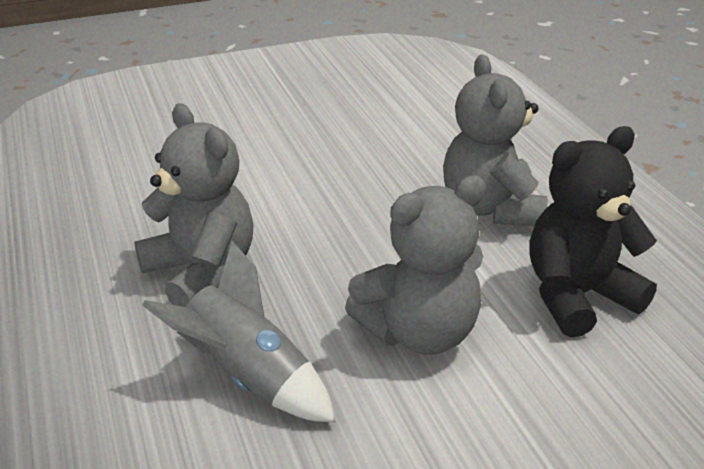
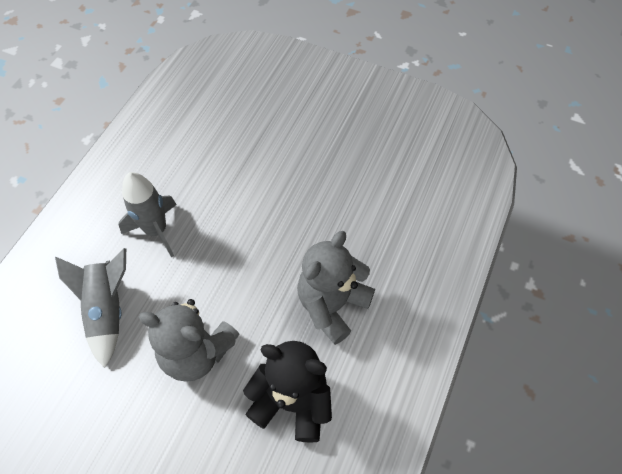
camera: 45 degrees right, 25 degrees up
grey teddy bear [134,103,254,307] -> grey rocket [118,172,177,257]

